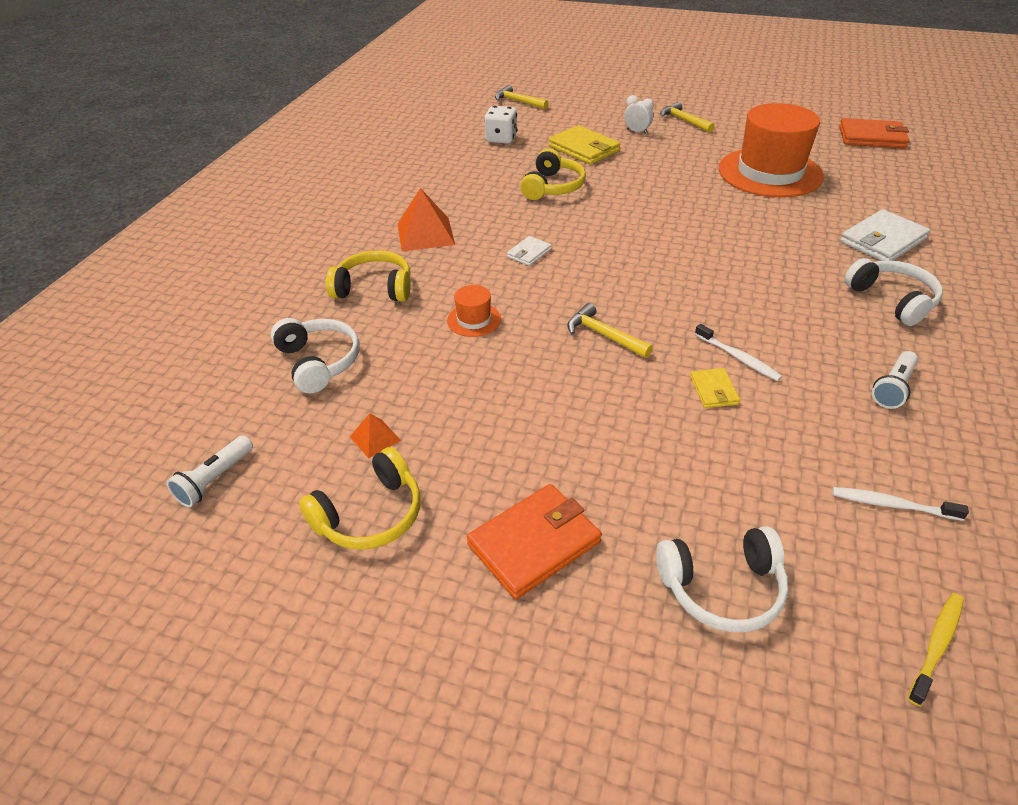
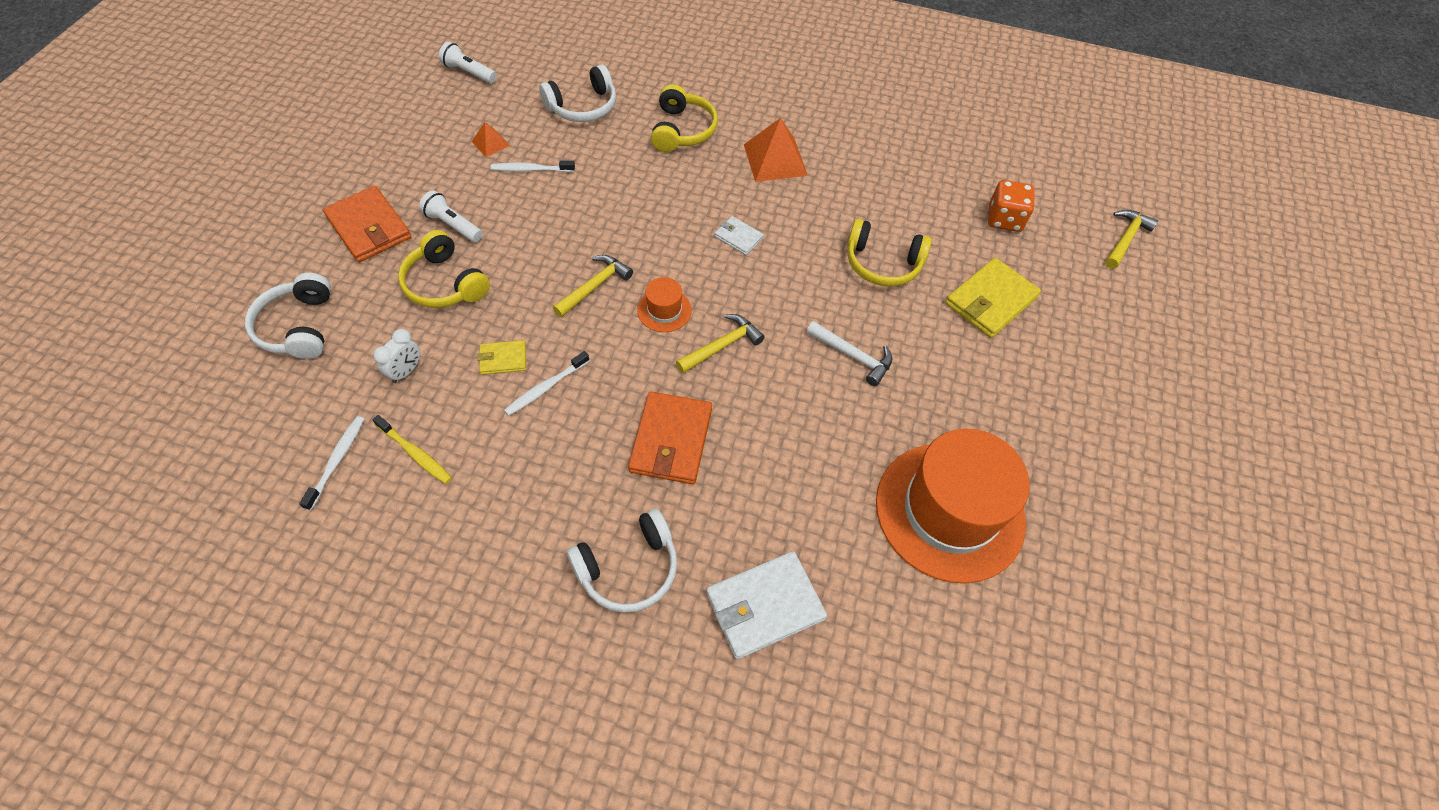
camera: 85 degrees right, 15 degrees up
yellow headphones [299,447,421,550] -> yellow headphones moved to [398,230,490,308]
orange hat [447,285,501,337] -> orange hat moved to [637,277,692,332]
white dice [484,106,517,144] -> orange dice [988,180,1035,232]
white clock [624,95,654,134] -> white clock moved to [373,329,420,383]
yellow hammer [660,102,715,133] -> yellow hammer moved to [676,314,765,373]
orange wallet [839,118,909,148] -> orange wallet moved to [628,391,712,484]
white wallet [840,209,930,261] -> white wallet turned 75 degrees counterclockwise [706,551,827,659]
white flashlight [872,351,918,409] -> white flashlight moved to [419,190,483,242]
yellow toothbrush [908,593,964,706] -> yellow toothbrush moved to [373,415,452,484]
none -> white toothbrush [490,160,575,172]
none -> white hammer [806,321,892,386]

